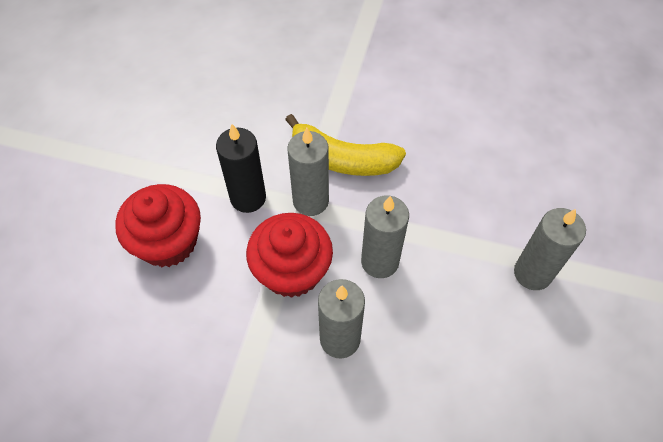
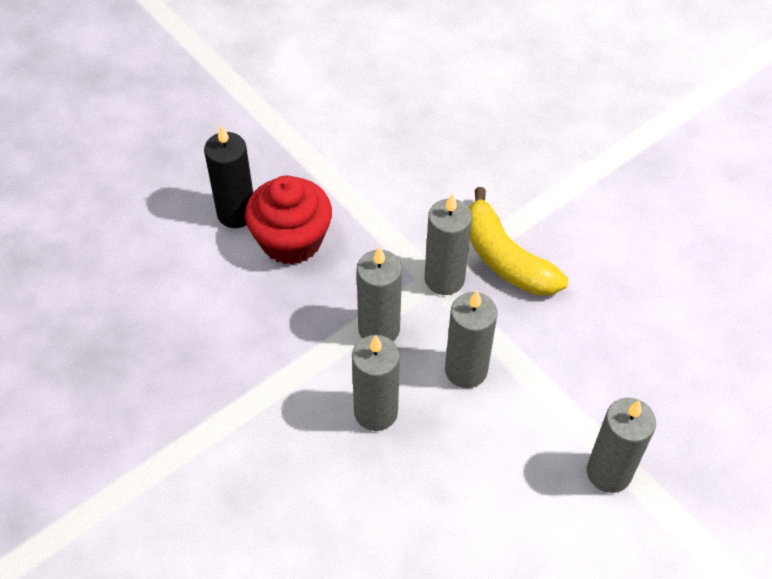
camera: 35 degrees right, 5 degrees down
black candle [216,124,266,213] -> black candle moved to [204,125,253,228]
red cupcake [246,213,333,298] -> grey candle [357,246,402,341]

